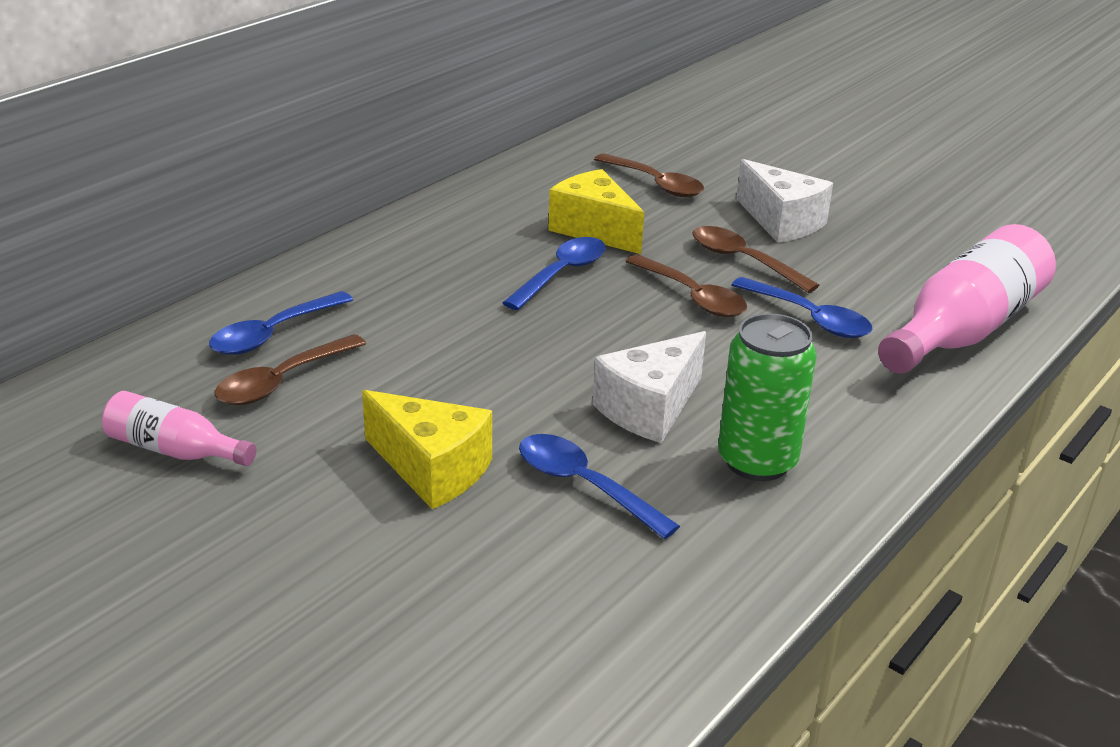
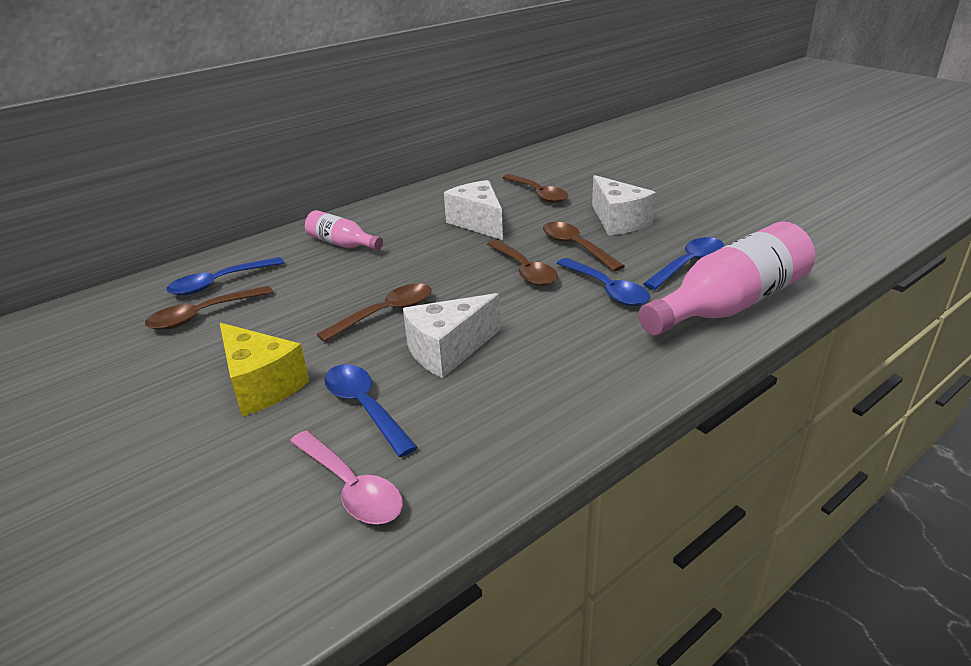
camera: 15 degrees right, 0 degrees up
pink bottle [102,391,257,466] -> pink bottle moved to [305,210,383,250]
blue spoon [502,237,606,310] -> blue spoon moved to [643,237,724,290]
yellow cheese [548,169,644,254] -> white cheese [444,180,503,240]
green can [718,313,817,481] -> none
none -> pink spoon [290,430,403,524]
none -> brown spoon [317,283,432,342]

